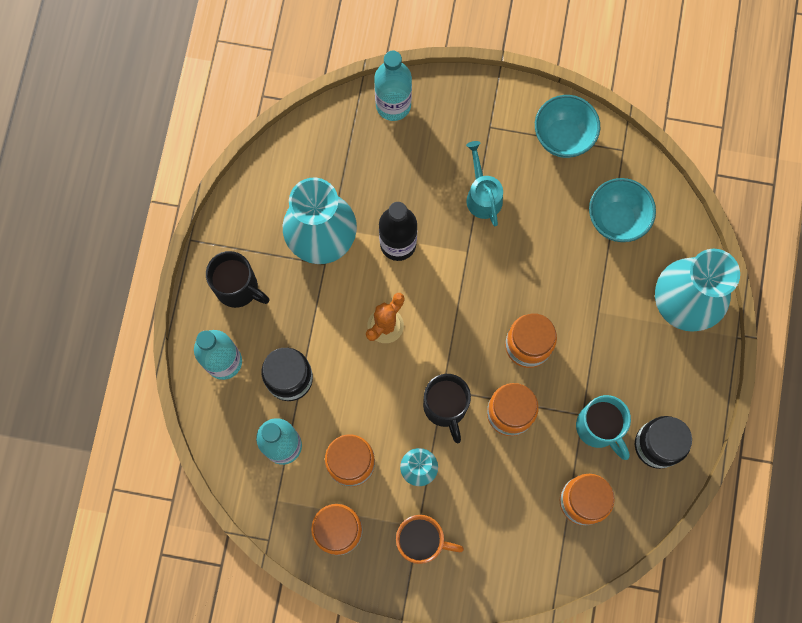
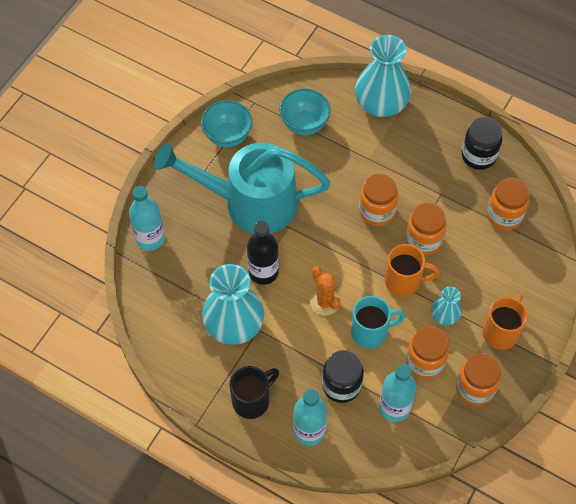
camera: 70 degrees left, 15 degrees down
black mug [423,374,471,444] -> orange mug [385,244,440,297]
turquoise watering can [466,141,503,226] -> turquoise watering can [154,143,330,234], size x2.42
turquoise mug [576,395,631,460] -> turquoise mug moved to [351,296,406,349]

